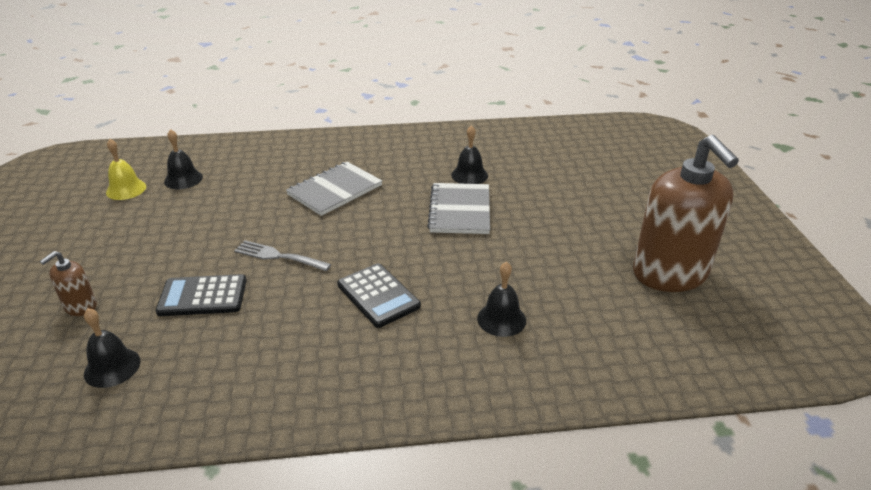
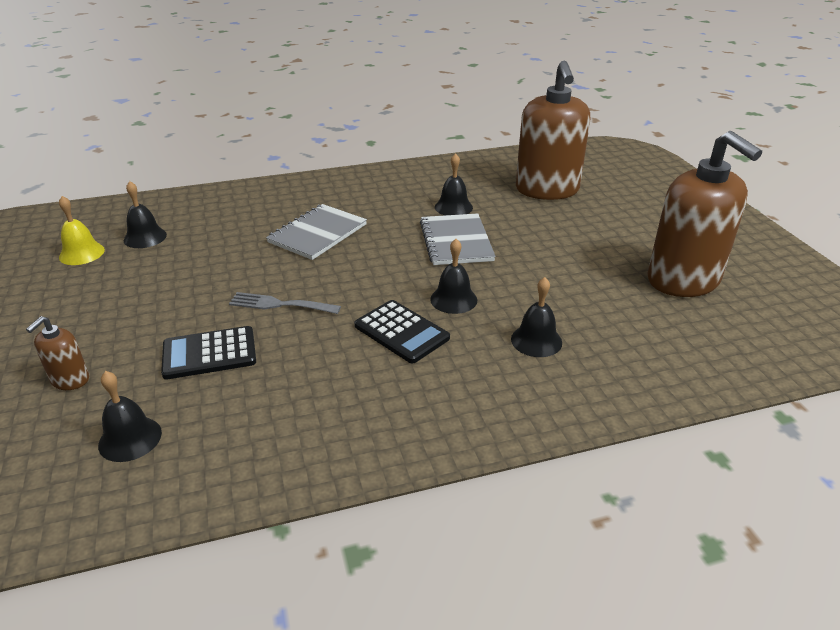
camera: 10 degrees left, 0 degrees up
none -> black bell [430,239,477,314]
none -> brown soap dispenser [516,61,590,200]

